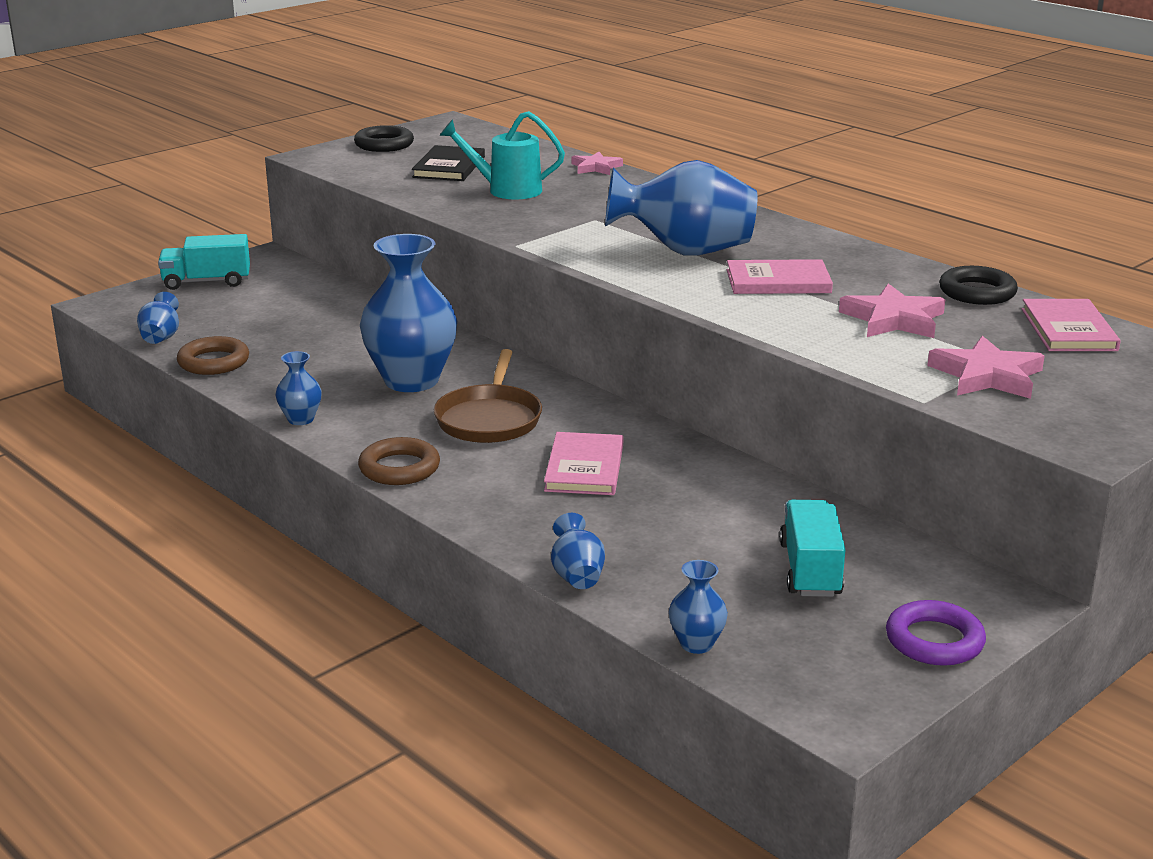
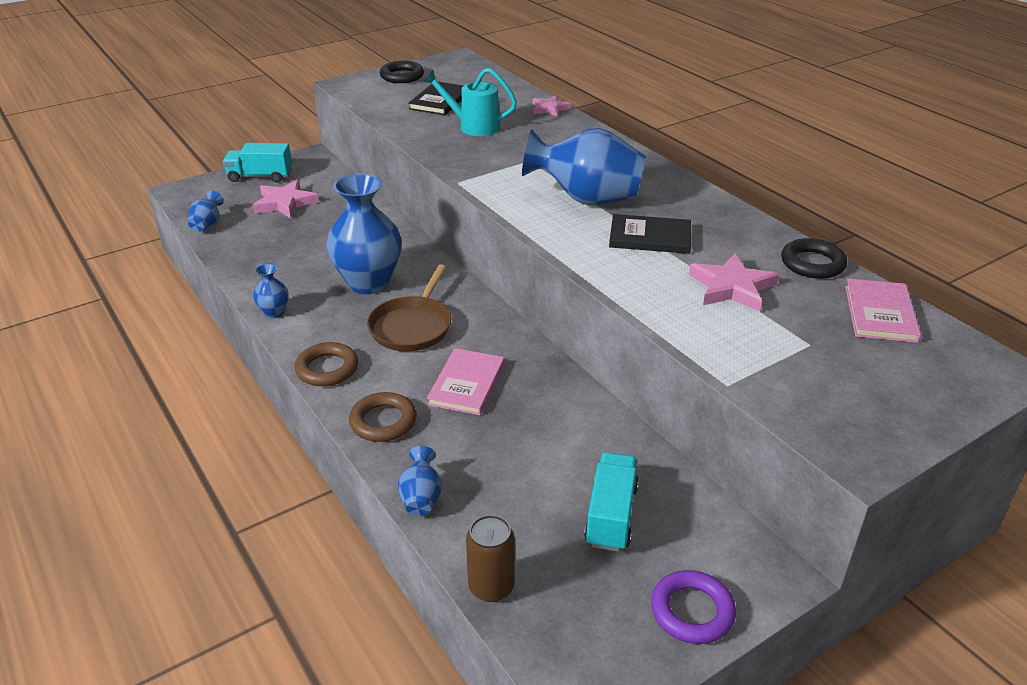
camera: 10 degrees right, 10 degrees up
brown ring [177,336,249,375] -> brown ring moved to [349,392,417,442]
blue vase [669,560,728,654] -> brown can [466,515,515,602]
pink book [727,259,833,294] -> black book [609,214,691,254]
pink star [927,336,1045,399] -> pink star moved to [253,180,319,219]

